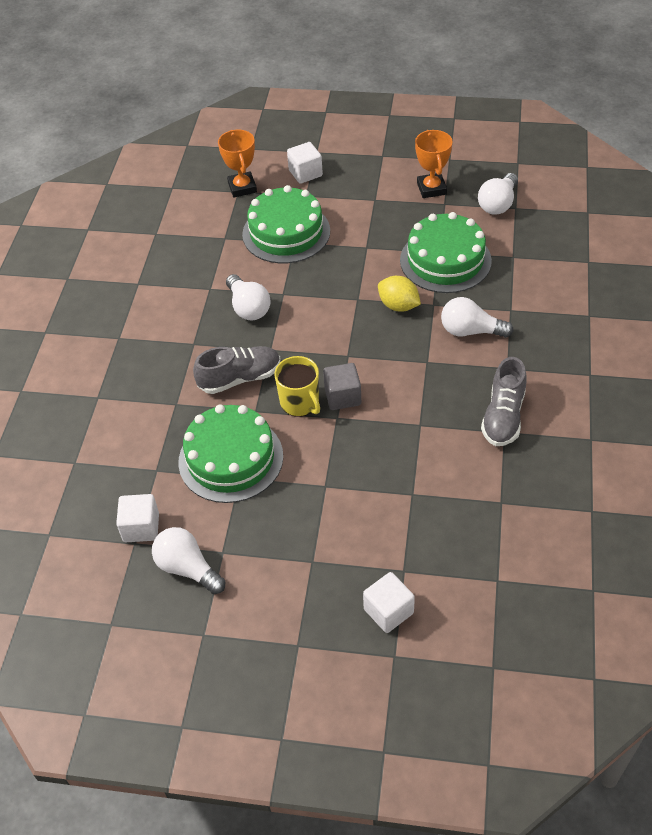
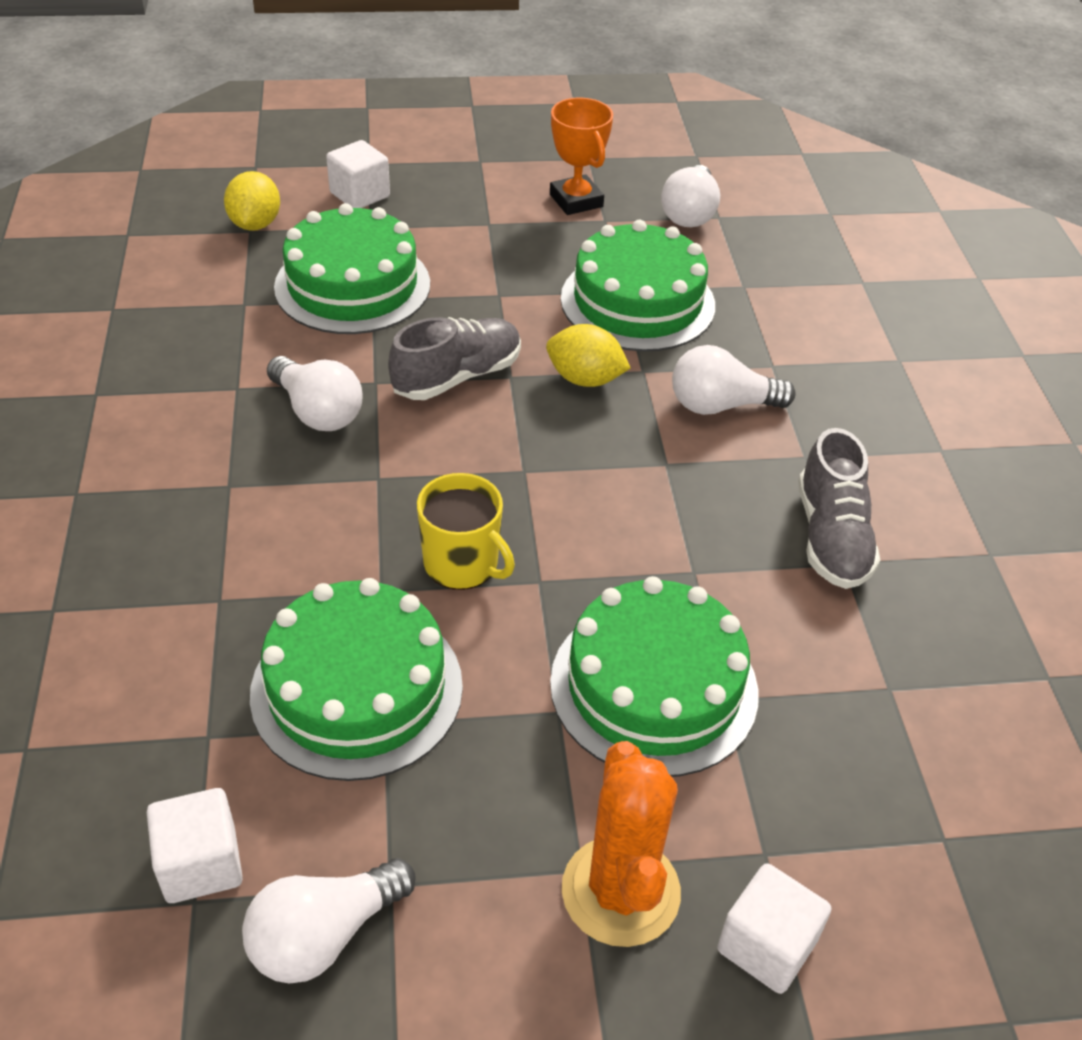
camera: 20 degrees left, 5 degrees down
white light bulb [152,527,225,594] -> white light bulb turned 60 degrees counterclockwise [242,858,416,983]
grey shoe [193,346,281,394] -> grey shoe moved to [388,317,521,400]
orange trophy [218,130,257,198] -> yellow lemon [224,171,280,231]
grey cube [323,363,361,410] -> none
none -> green cake [550,576,758,777]
none -> orange cactus [562,741,681,947]

